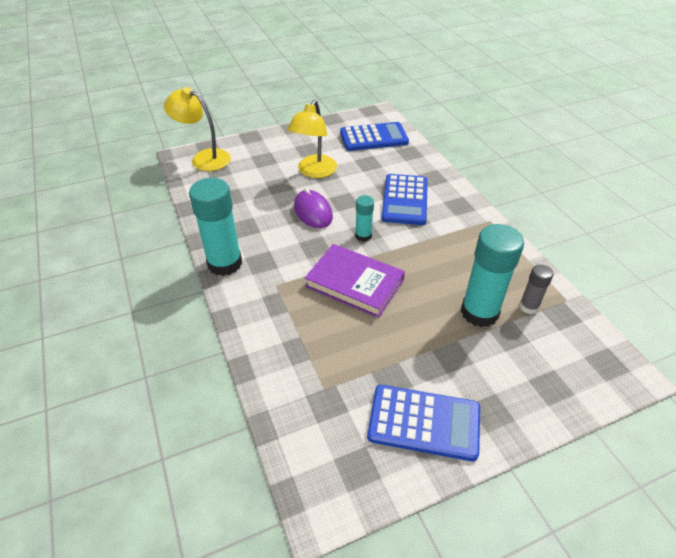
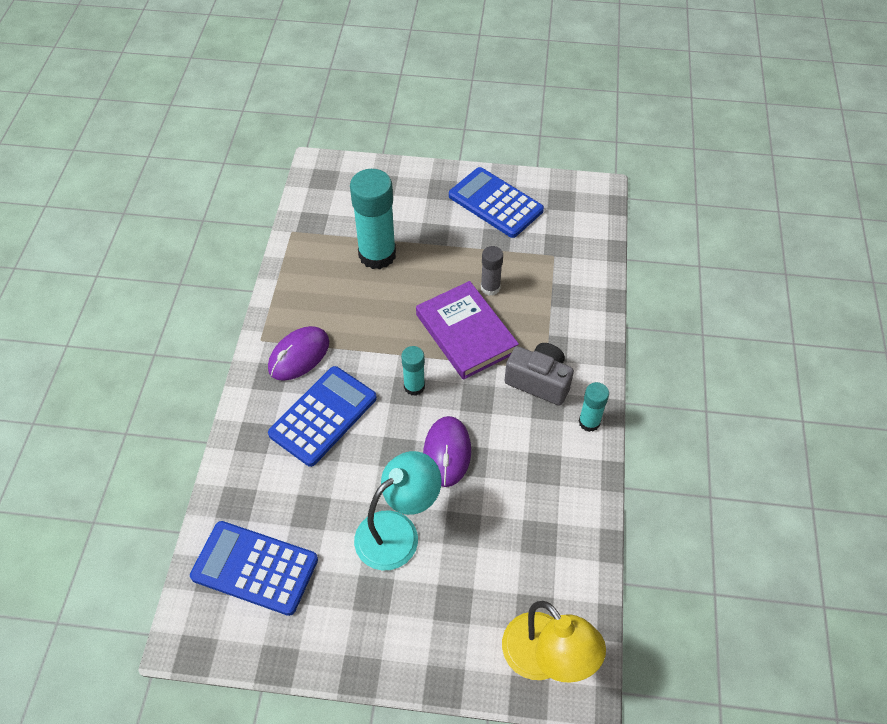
camera: 150 degrees left, 10 degrees up
turquoise glue stick [189,178,242,276] -> turquoise glue stick [578,382,609,432], size x0.51
yellow lamp [287,100,337,178] -> turquoise lamp [354,451,442,570]
grey glue stick [519,264,554,314] -> grey glue stick moved to [481,246,503,296]
none -> purple mouse [268,326,329,381]
none -> grey camera [505,343,574,406]

